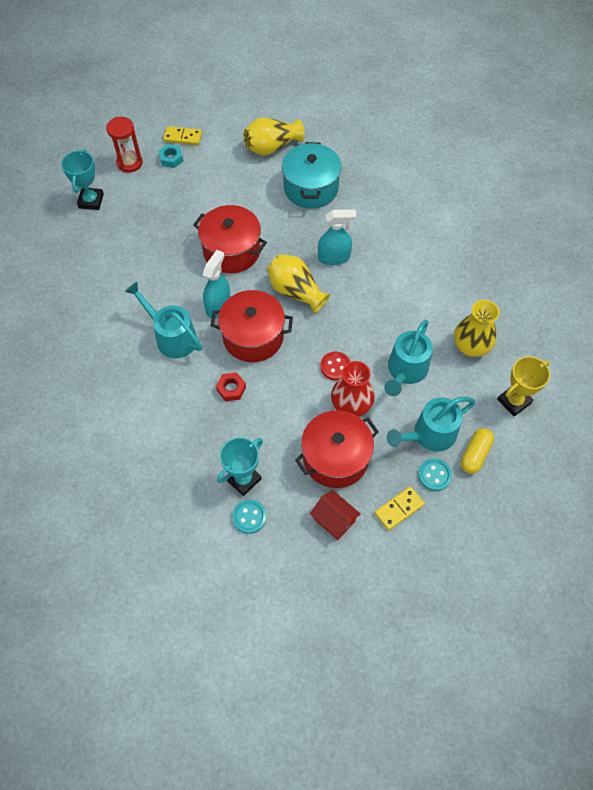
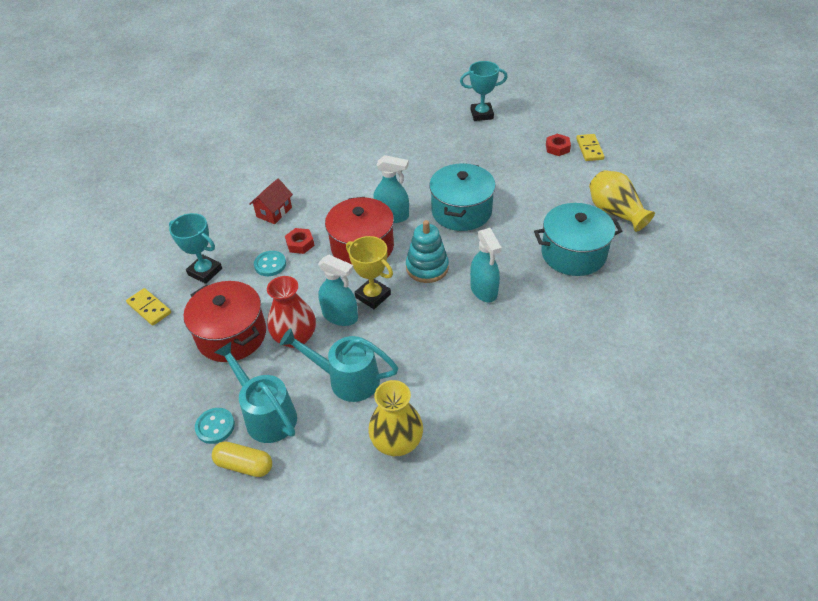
camera: 80 degrees right, 15 degrees down
red hourglass [106,117,143,173] -> none
turquoise watering can [125,282,202,358] -> none
turquoise nut [159,144,183,168] -> red nut [546,134,571,156]
red pot [193,205,267,273] -> turquoise pot [429,163,496,231]
turquoise button [232,500,267,534] -> turquoise button moved to [254,251,286,276]
yellow vase [267,254,330,313] -> turquoise stacking toy [406,220,449,283]
red house [310,490,361,540] -> red house moved to [250,179,293,224]
red button [320,351,351,381] -> turquoise spray bottle [318,254,358,326]
yellow domino [375,486,425,531] -> yellow domino moved to [126,288,171,326]
yellow trophy [497,356,550,416] -> yellow trophy moved to [346,236,393,309]

